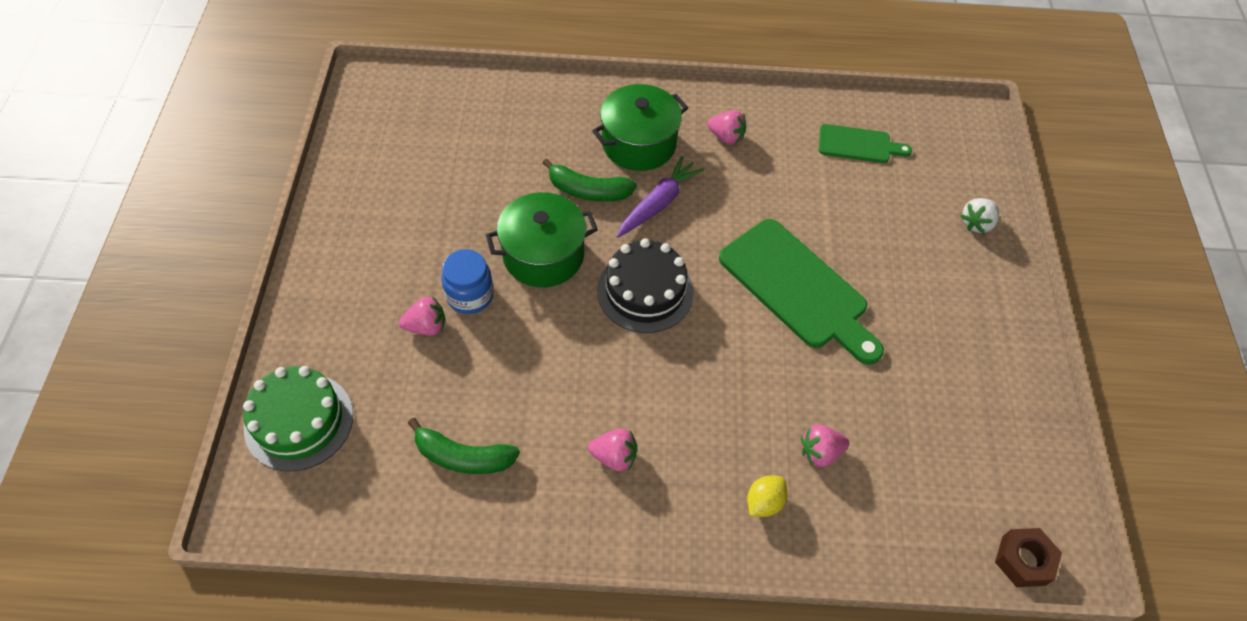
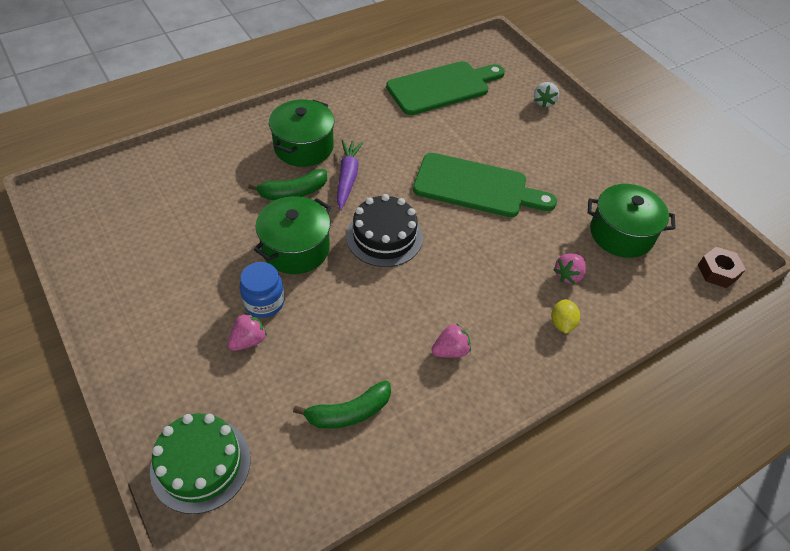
camera: 35 degrees left, 5 degrees down
pink strawberry [707,110,746,145] -> none
green cutting board [819,124,912,163] -> green cutting board [386,61,505,115], size x1.84
none -> green pot [588,184,676,258]

